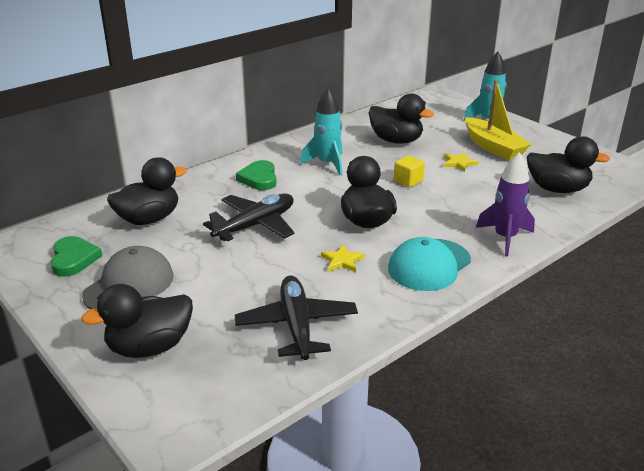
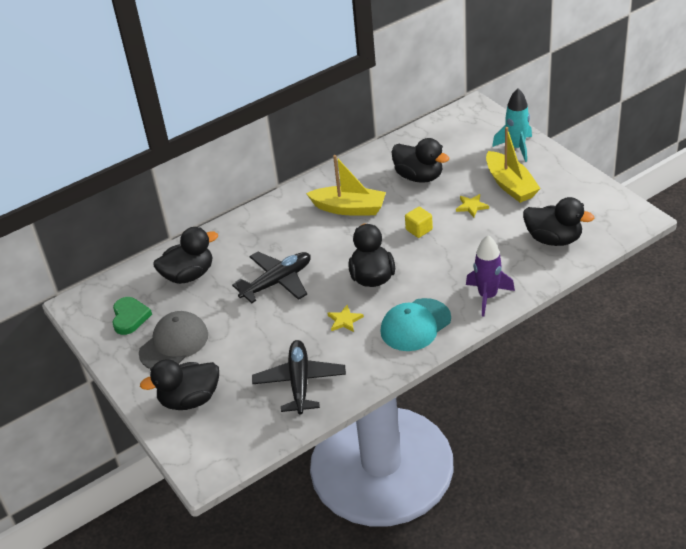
camera: 10 degrees right, 10 degrees up
green heart [236,160,277,190] -> none
turquoise rocket [300,88,343,176] -> yellow boat [306,155,386,215]

